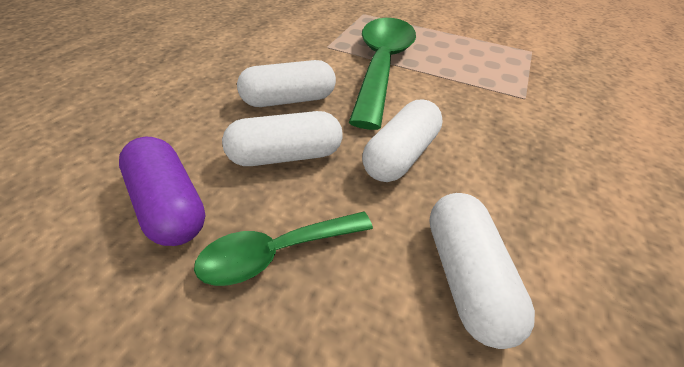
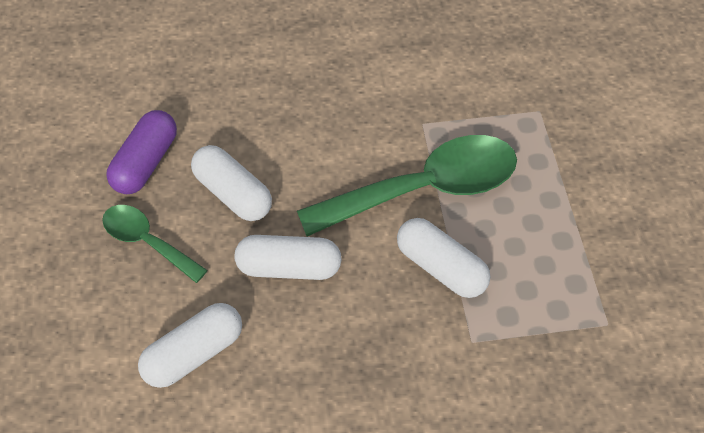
camera: 60 degrees right, 10 degrees up
white capsule [237,60,336,107] -> white capsule moved to [397,218,490,298]

